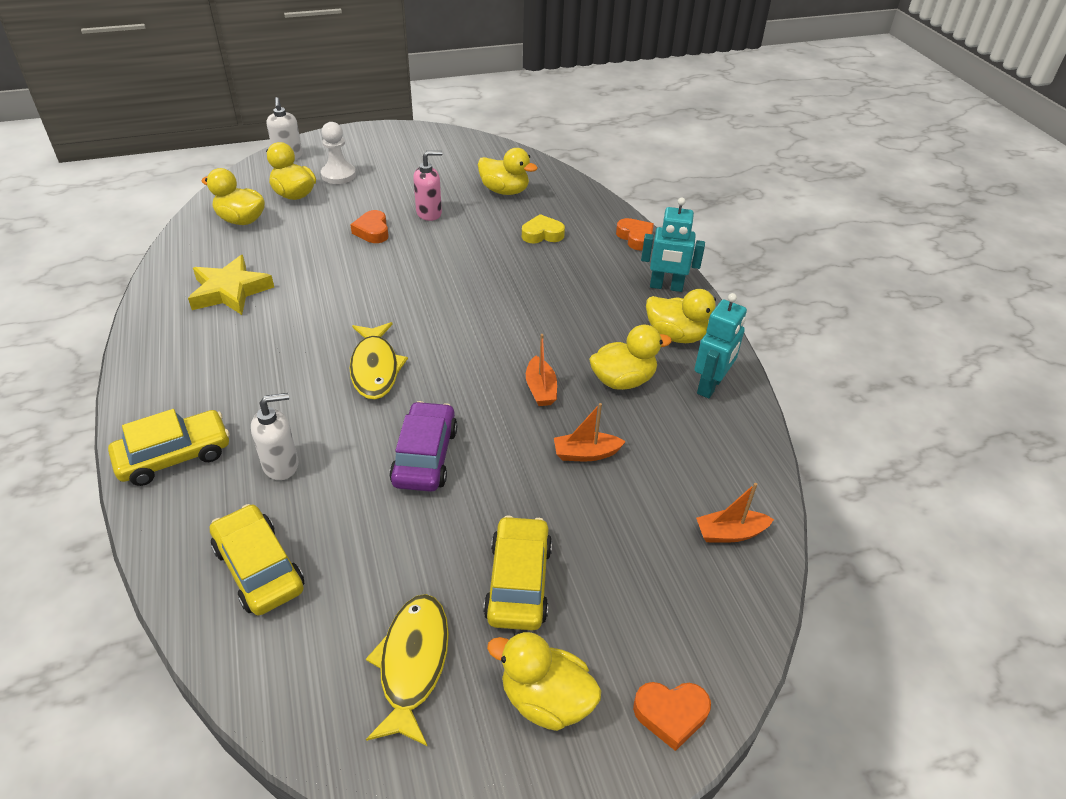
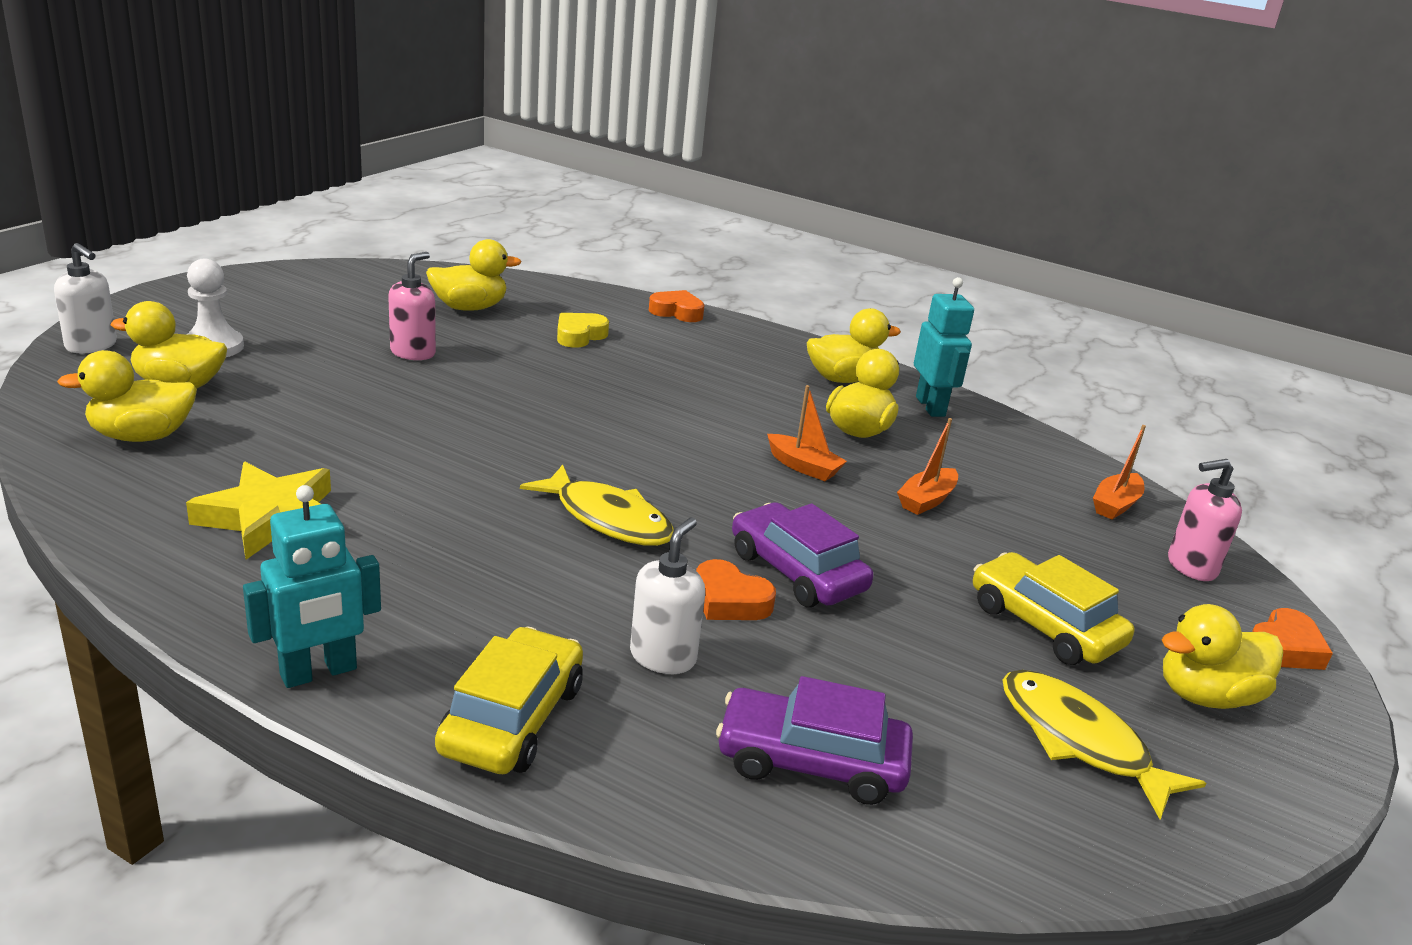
camera: 45 degrees left, 15 degrees down
yellow car [210,504,304,615] -> purple car [716,676,913,805]
orange heart [350,210,389,243] -> orange heart moved to [696,559,776,620]
turquoise robot [641,197,705,292] -> turquoise robot moved to [243,485,381,688]
none -> pink soap dispenser [1168,459,1242,581]

